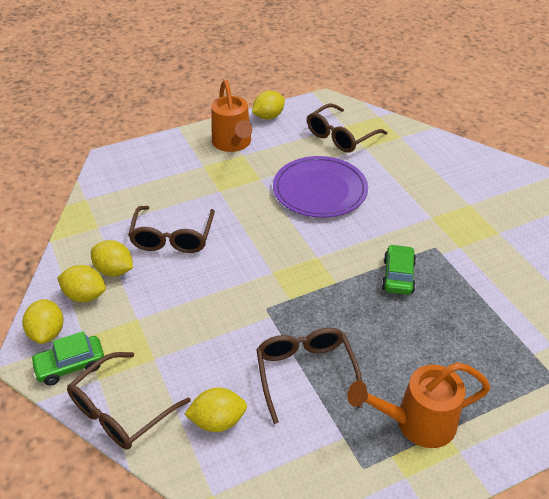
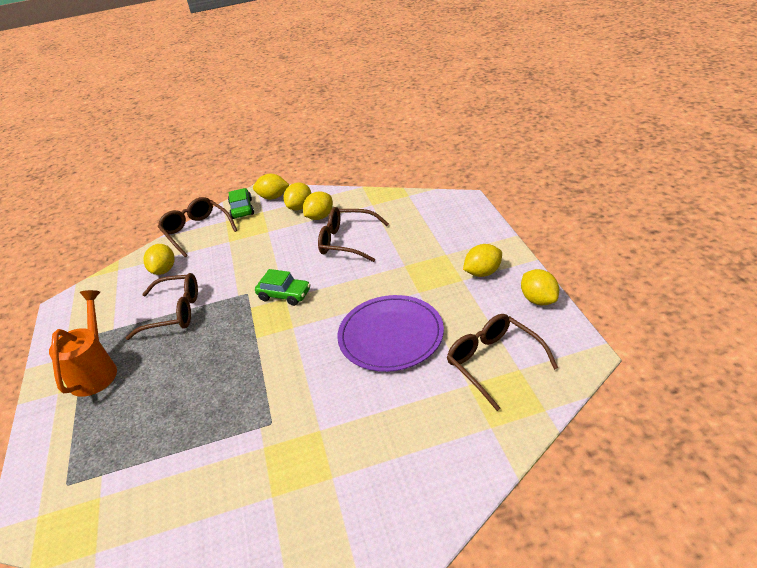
camera: 105 degrees right, 5 degrees down
orange watering can [211,80,252,152] -> yellow lemon [463,244,502,277]
green car [382,244,416,295] -> green car moved to [255,269,311,306]

